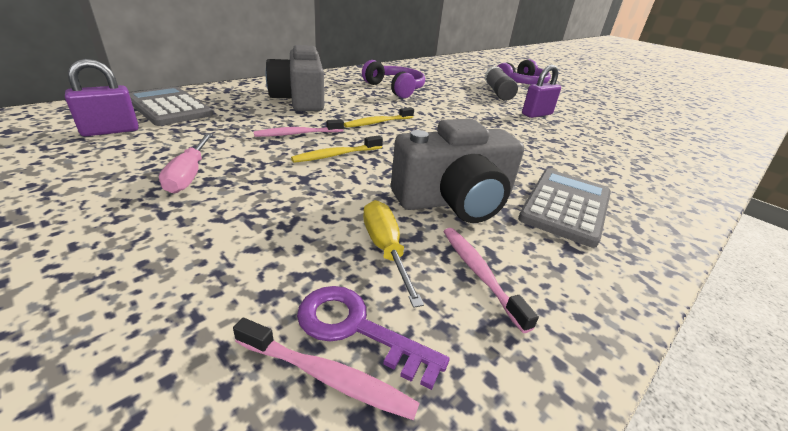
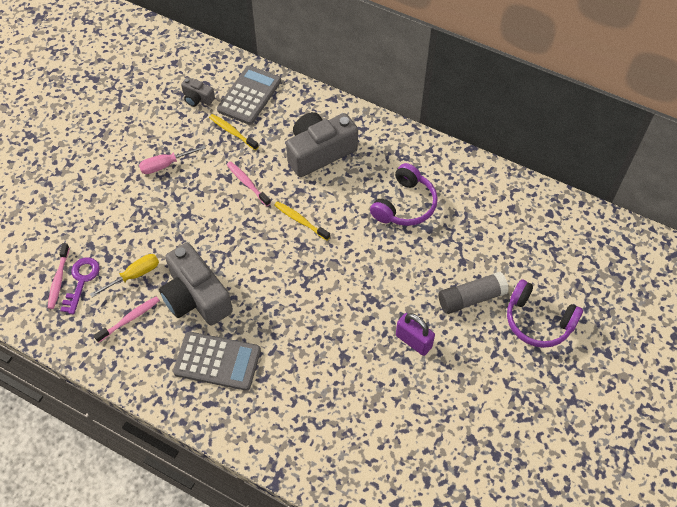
camera: 75 degrees right, 25 degrees up
purple padlock [65,59,139,136] -> grey camera [181,77,215,107]
yellow toothbrush [291,135,383,163] -> yellow toothbrush moved to [209,114,259,150]

